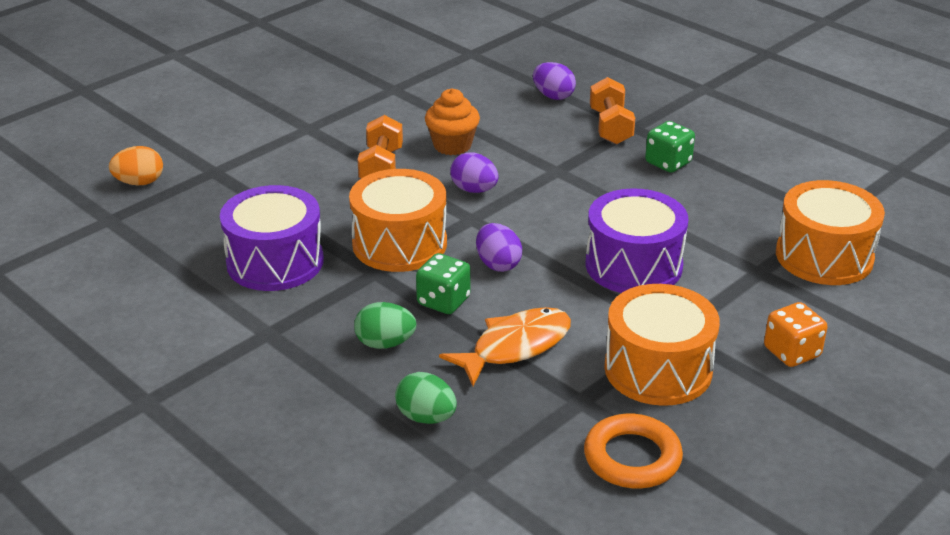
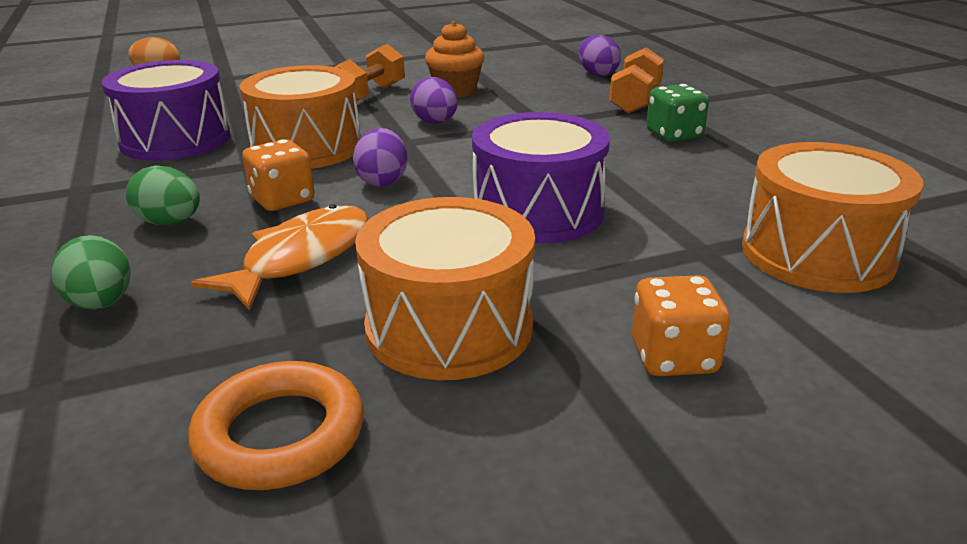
camera: 25 degrees right, 5 degrees down
green dice [416,253,471,314] -> orange dice [242,139,315,211]
orange fish [439,307,571,386] -> orange fish turned 45 degrees counterclockwise [191,204,368,311]

